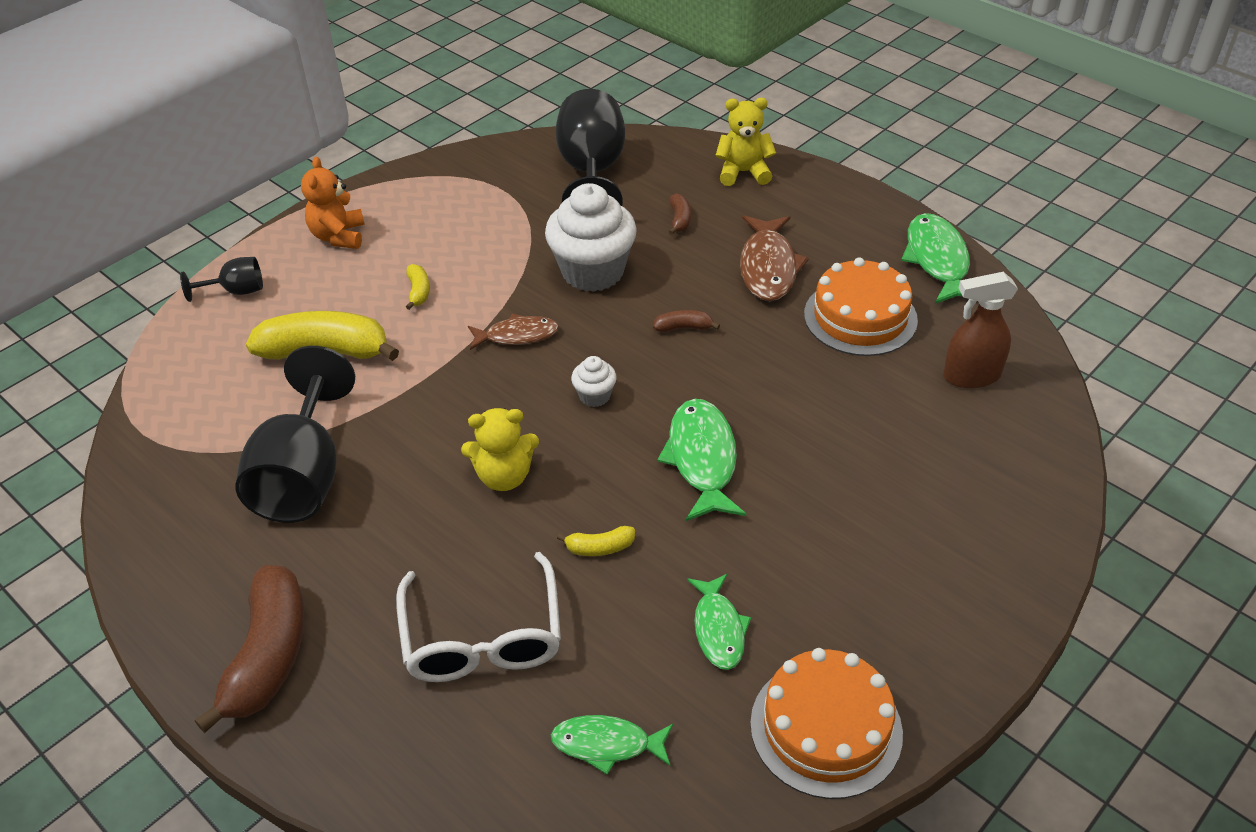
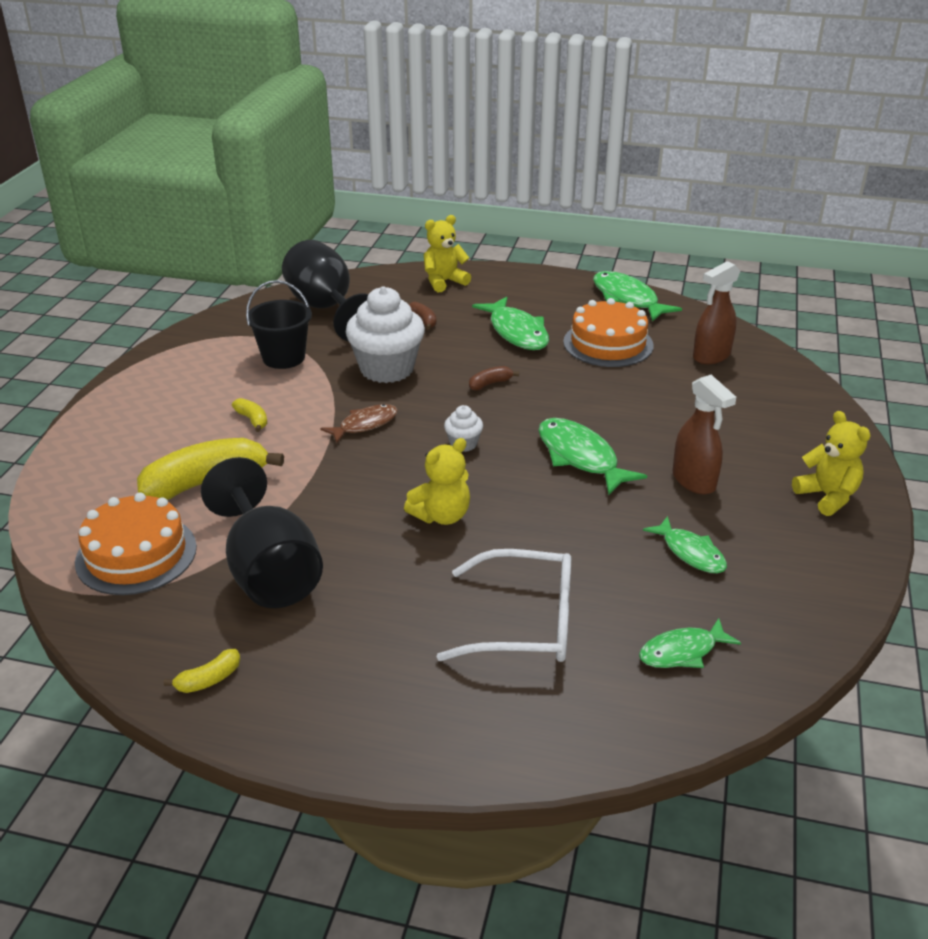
camera: 30 degrees left, 10 degrees down
black goblet [180,257,263,302] -> none
brown banana [195,565,305,733] -> none
orange teddy bear [301,157,365,249] -> none
white glasses [396,552,561,682] -> white glasses turned 45 degrees counterclockwise [436,549,571,662]
yellow banana [557,526,635,556] -> yellow banana moved to [164,649,240,693]
brown fish [740,216,809,301] -> green fish [472,297,549,350]
orange cake [750,648,903,799] -> orange cake moved to [75,492,197,595]
none -> black bucket [246,280,312,369]
none -> brown spray bottle [673,375,736,494]
none -> yellow teddy bear [792,411,871,516]

